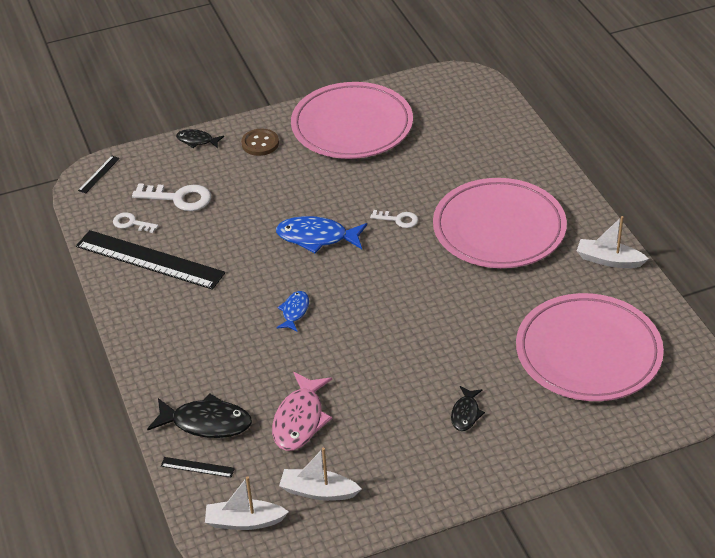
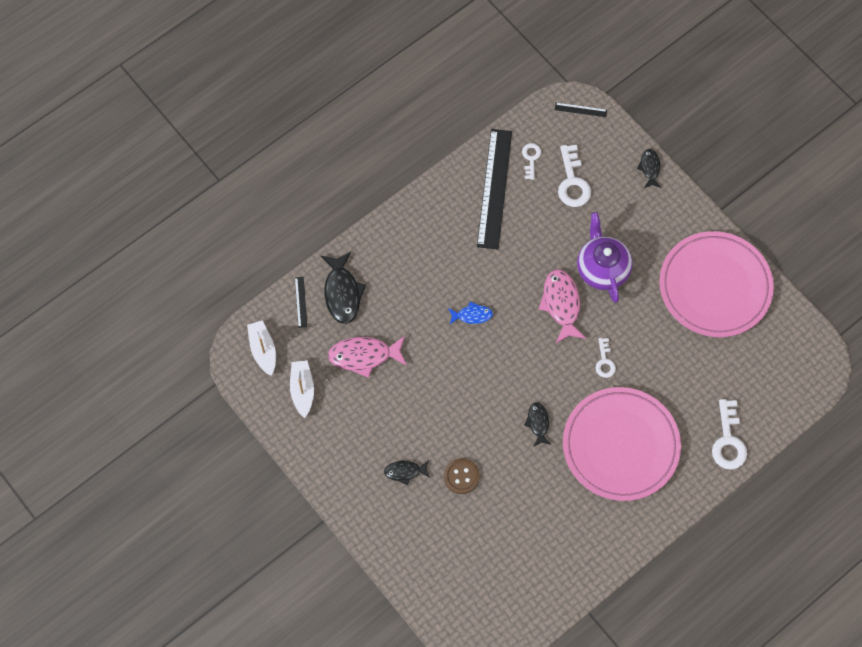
camera: 70 degrees right, 25 degrees up
brown button [241,129,279,156] -> brown button moved to [444,458,480,494]
blue fish [276,216,367,253] -> pink fish [538,269,586,344]
pink plate [516,293,664,401] -> none
white boat [577,216,649,268] -> none
none -> black fish [524,402,551,447]
none -> purple teapot [577,212,633,303]
none -> white key [712,399,747,470]

